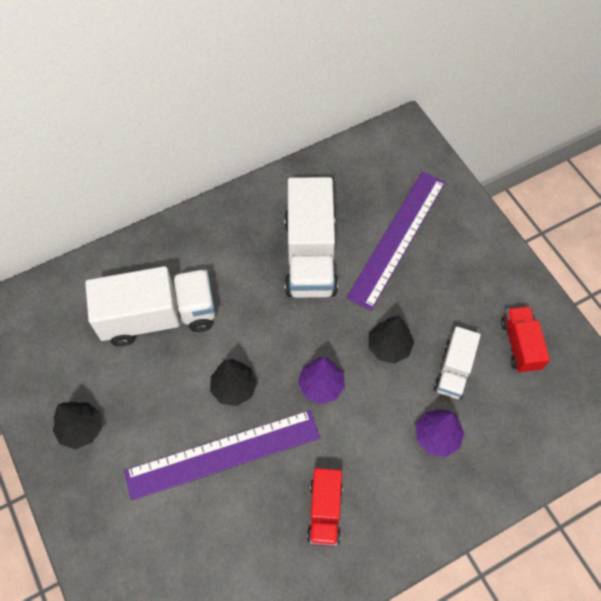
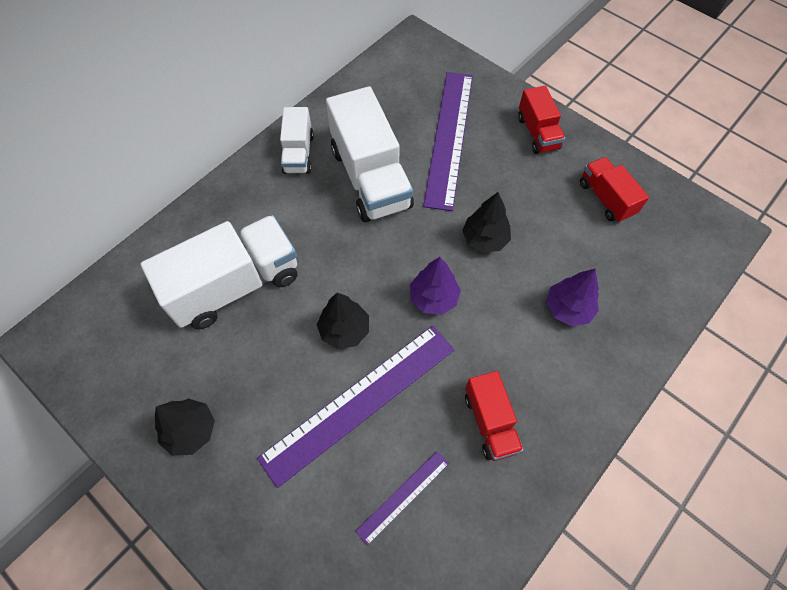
camera: 20 degrees left, 0 degrees up
white truck [434,327,481,399] -> white truck moved to [280,107,314,174]
none -> purple ruler [355,451,449,546]
none -> red truck [518,86,565,154]

